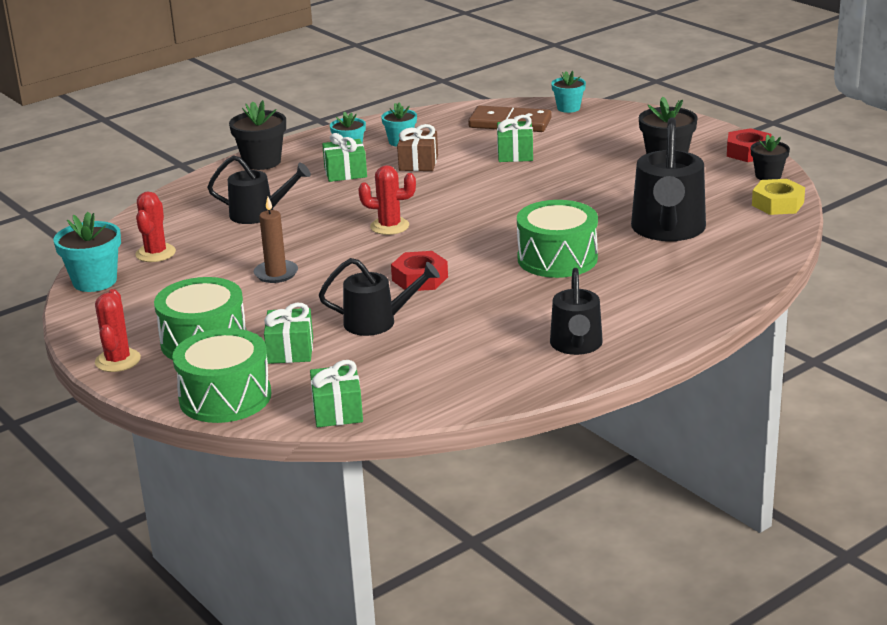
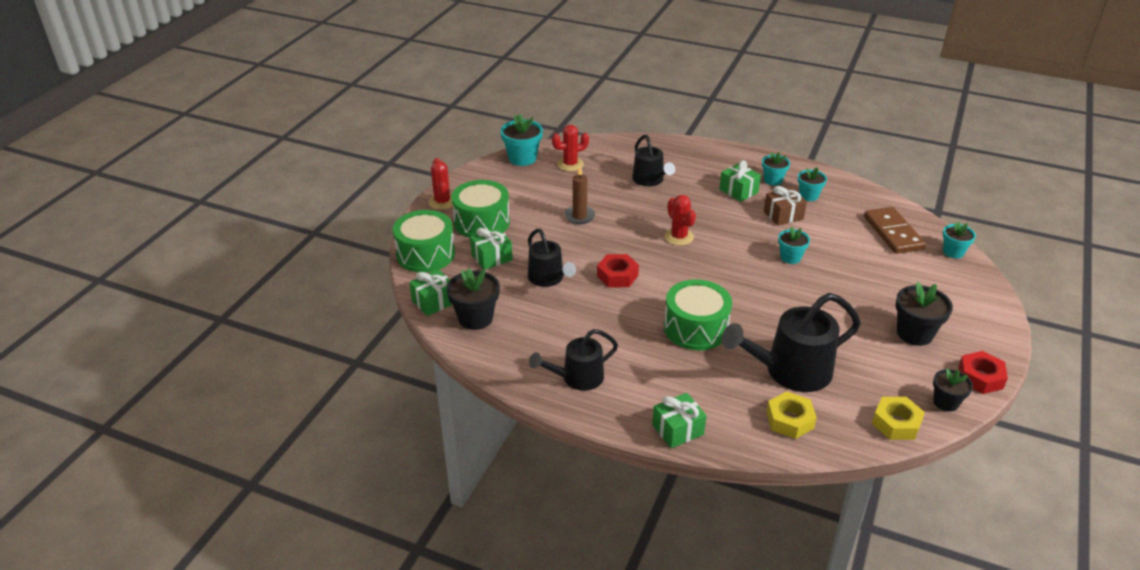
camera: 60 degrees right, 10 degrees up
red cactus [95,289,141,372] -> red cactus turned 75 degrees counterclockwise [428,158,453,210]
black flower pot [229,100,286,170] -> black flower pot moved to [447,268,500,330]
green gift [497,115,533,162] -> green gift moved to [652,393,707,448]
none -> yellow nut [766,391,817,439]
none -> turquoise flower pot [778,227,810,264]

